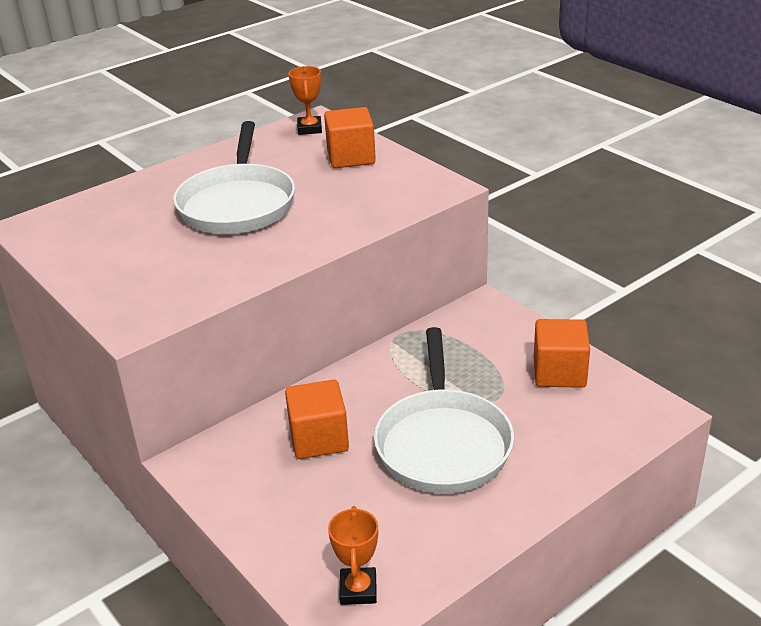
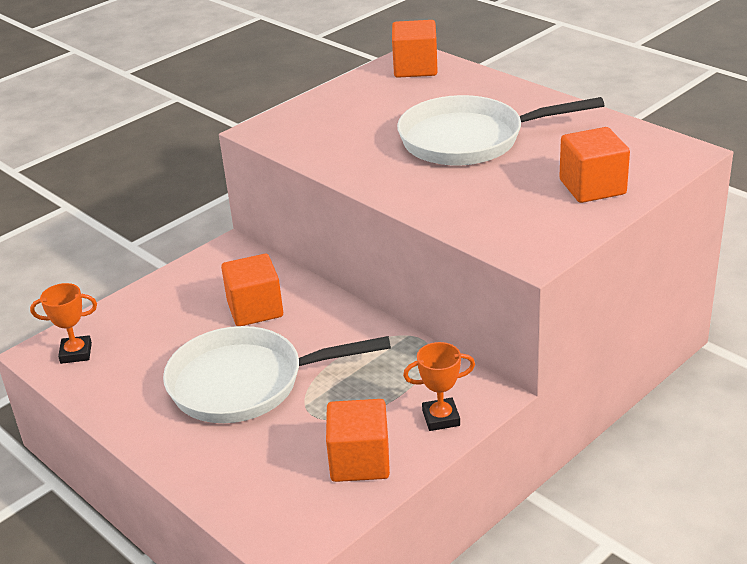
camera: 85 degrees right, 0 degrees up
orange trophy [288,66,322,135] -> orange trophy moved to [403,342,475,431]
none -> orange cube [392,20,438,78]

